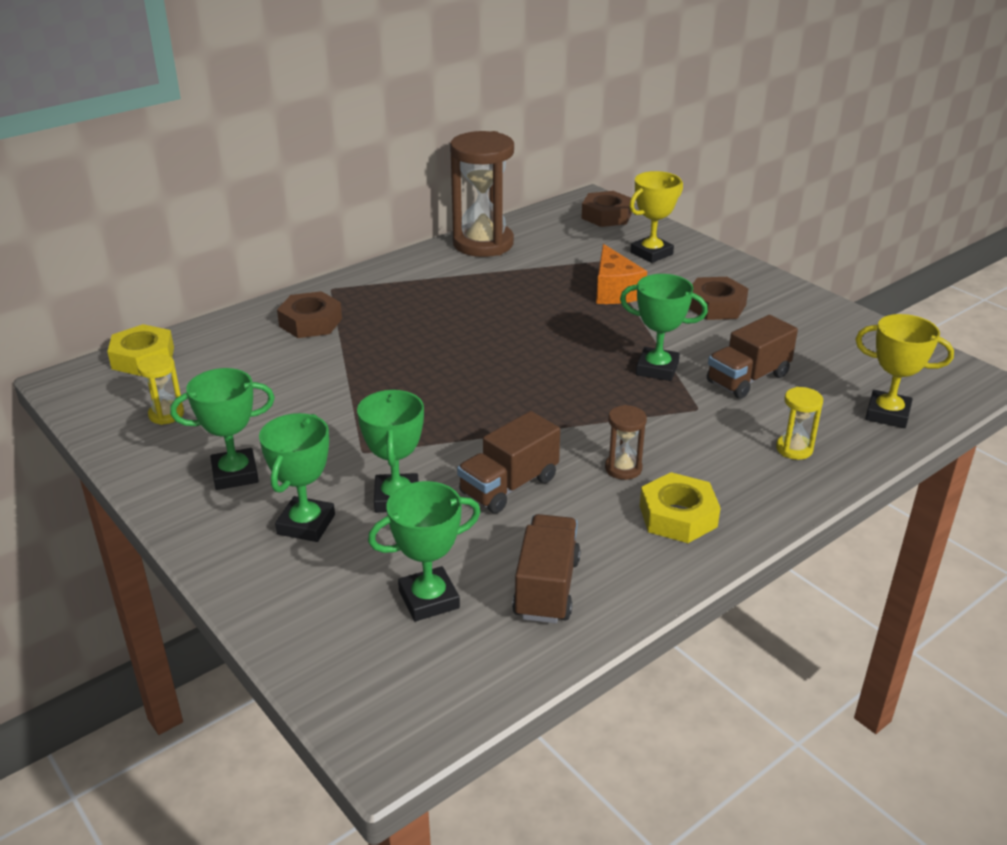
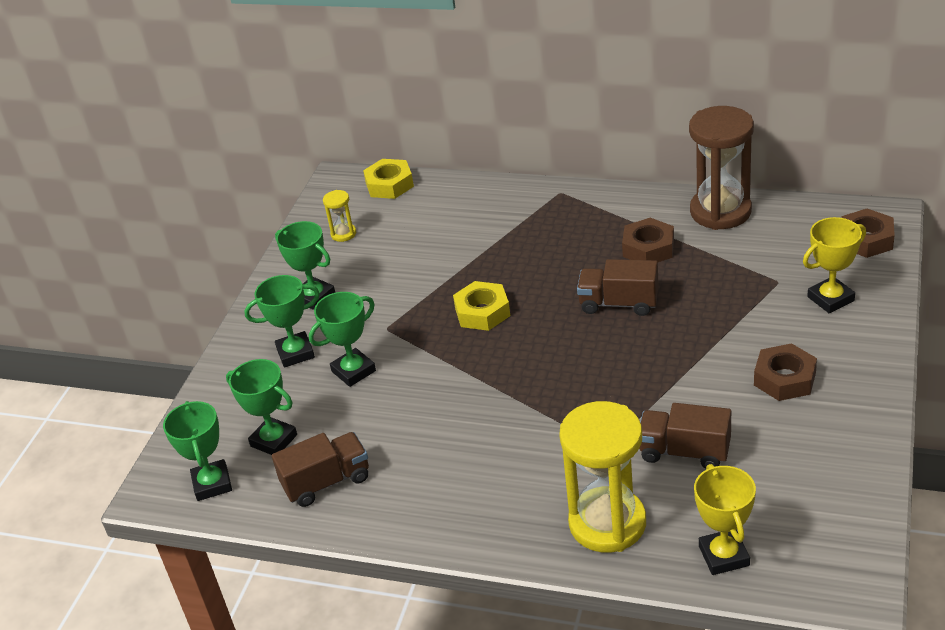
camera: 60 degrees right, 5 degrees up
brown nut [277,291,342,338] -> brown nut moved to [622,218,674,262]
brown truck [457,411,560,514] -> brown truck moved to [577,259,659,316]
orange cheese [596,244,647,304] -> none
brown hourglass [605,405,647,480] -> none
green trophy [620,274,708,381] -> green trophy moved to [163,401,232,501]
yellow trophy [629,171,683,263] -> yellow trophy turned 45 degrees counterclockwise [803,217,866,313]
yellow nut [640,472,720,543] -> yellow nut moved to [453,281,510,331]
yellow hourglass [776,387,823,460] -> yellow hourglass [559,401,646,553], size x2.26

